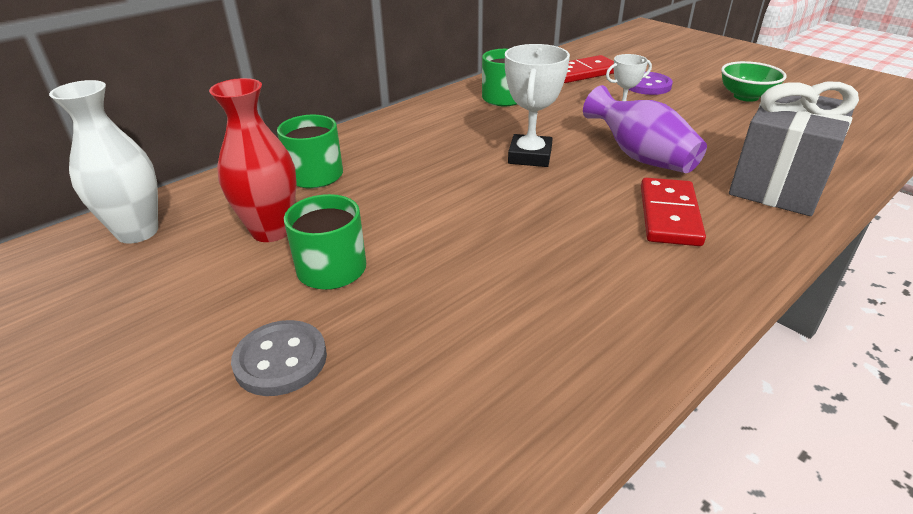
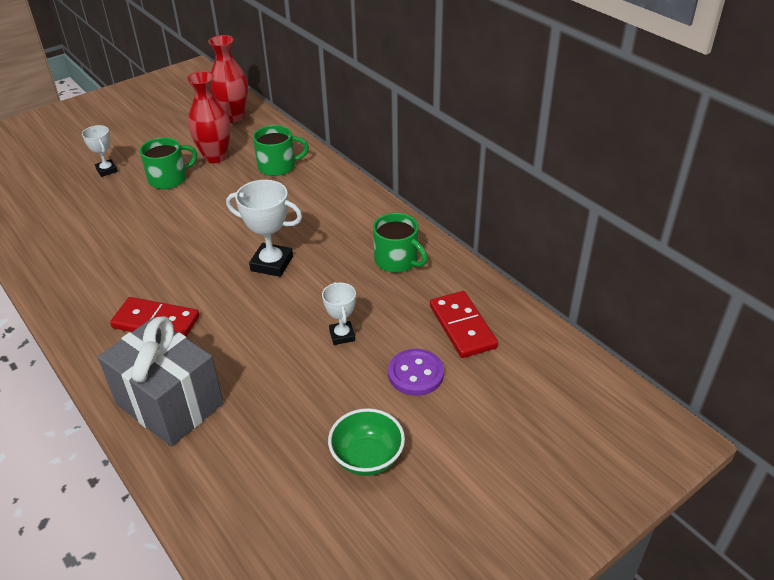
camera: 95 degrees right, 5 degrees up
white vase [49,80,158,244] -> red vase [208,35,248,122]
grey button [231,320,327,396] -> white trophy [82,125,118,177]
purple vase [583,85,707,173] -> none

